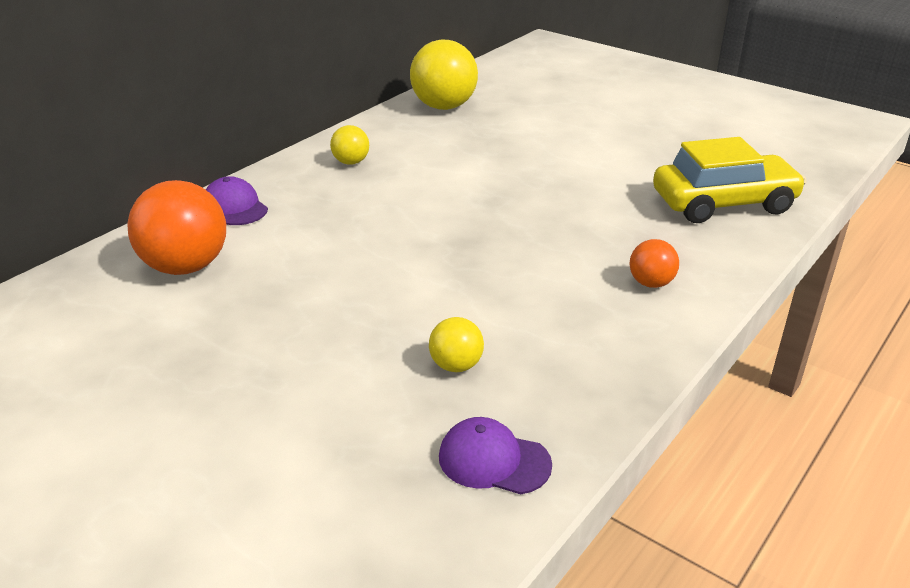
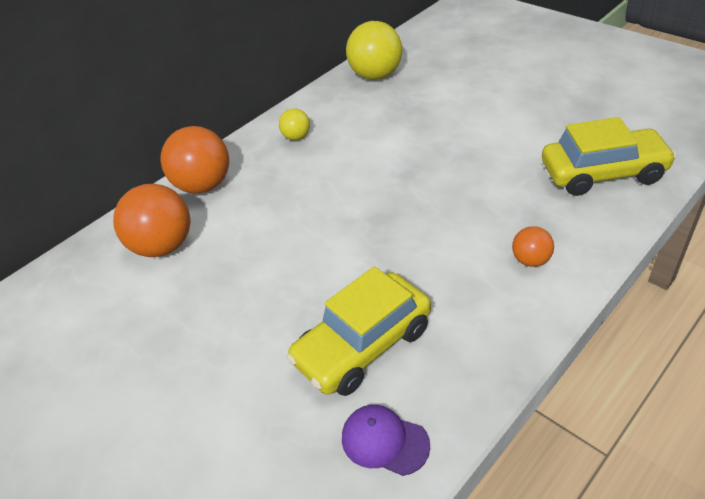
camera: 10 degrees right, 10 degrees up
purple cap [206,176,268,225] -> orange ball [161,126,229,193]
yellow ball [429,317,484,372] -> yellow car [286,266,431,396]

